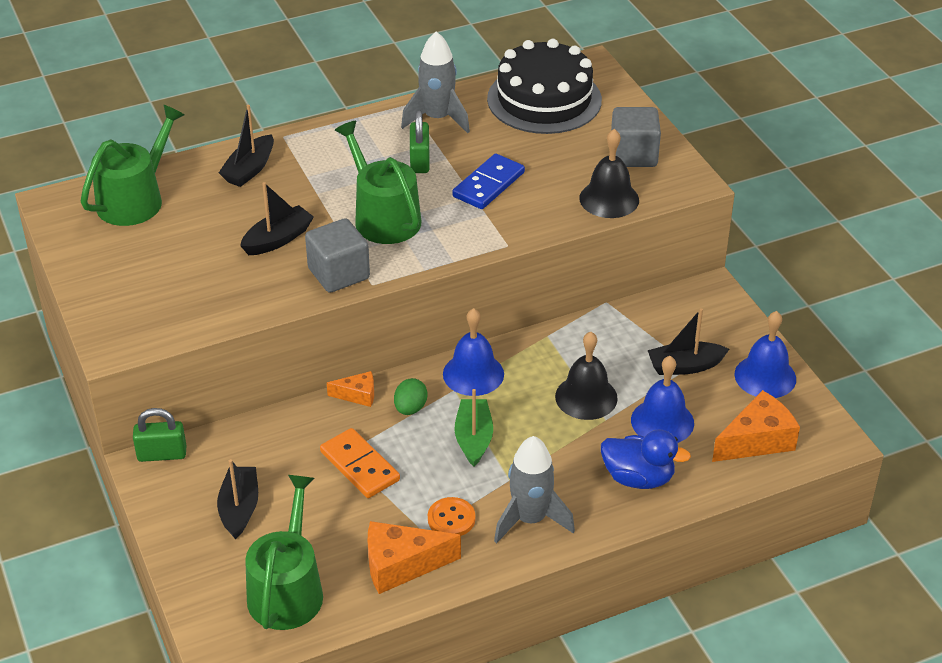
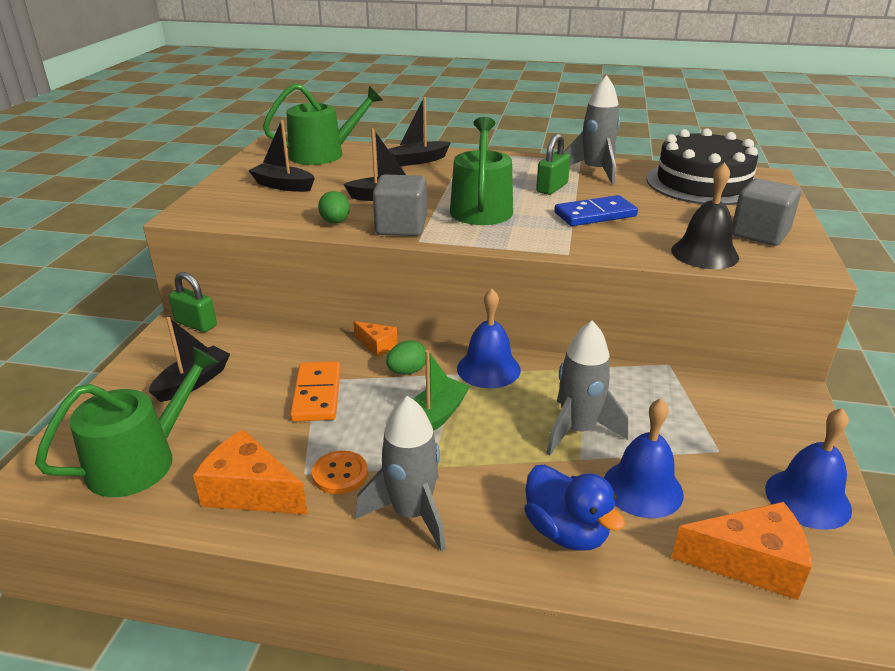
camera: 35 degrees right, 10 degrees down
black bell [555,332,618,420] -> grey rocket [546,320,628,456]
black boat [648,308,729,375] -> black boat moved to [248,120,315,192]
none -> green egg [318,191,350,224]

